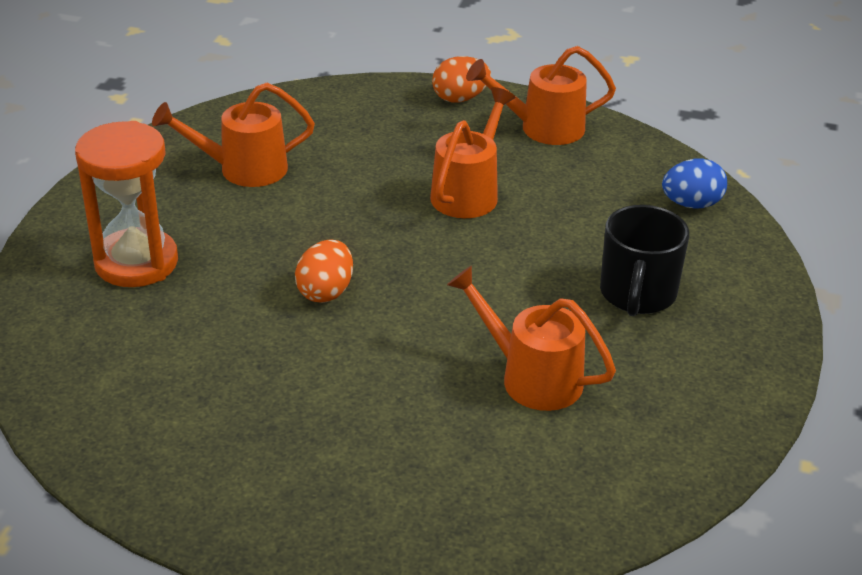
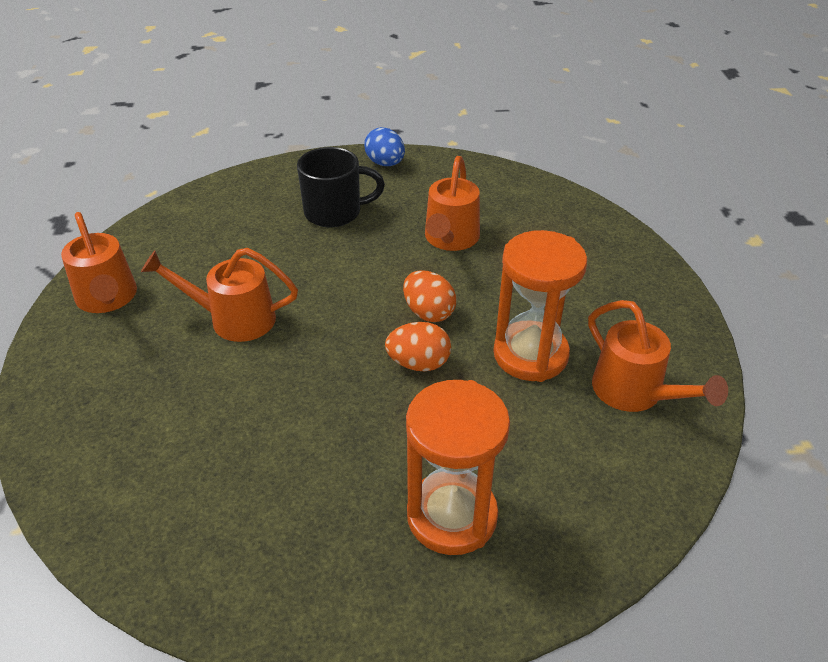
camera: 110 degrees left, 5 degrees up
orange watering can [152,83,315,187] -> orange watering can moved to [588,300,728,412]
orange egg [432,56,491,103] -> orange egg moved to [403,270,457,322]
blue egg [662,158,727,209] -> blue egg moved to [364,127,405,166]
none -> orange hourglass [493,230,587,382]

